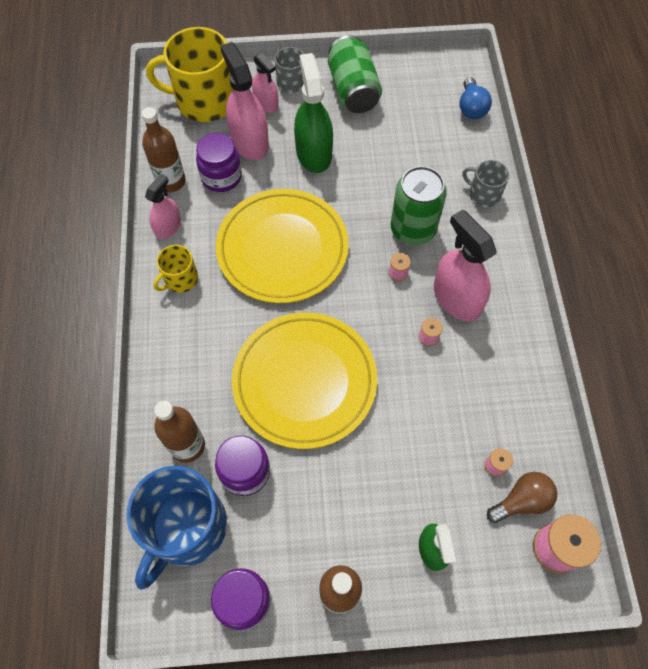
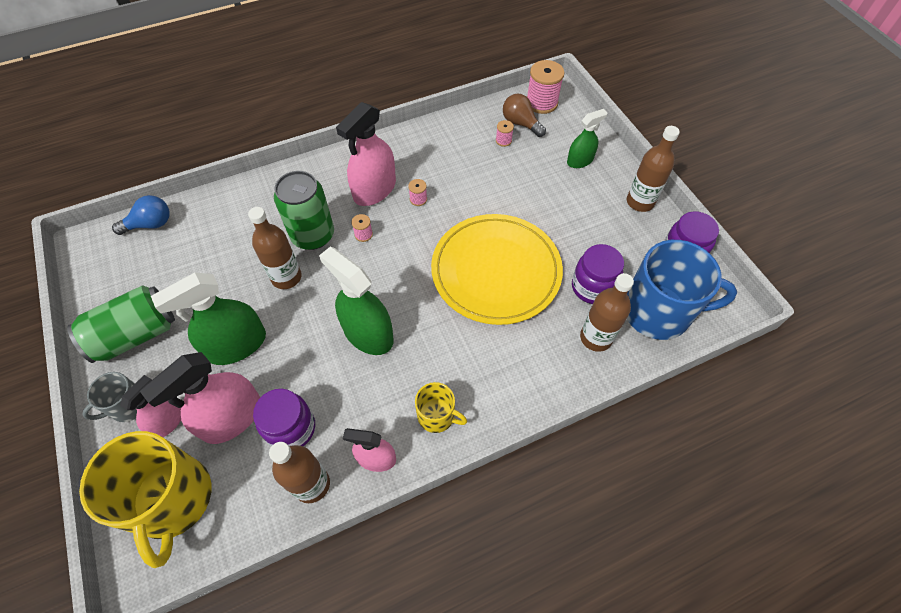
camera: 110 degrees left, 5 degrees down
yellow plate [216,189,349,303] -> green spray bottle [319,247,394,355]
grey mug [462,160,509,207] -> none
none -> brown bottle [248,207,302,289]

